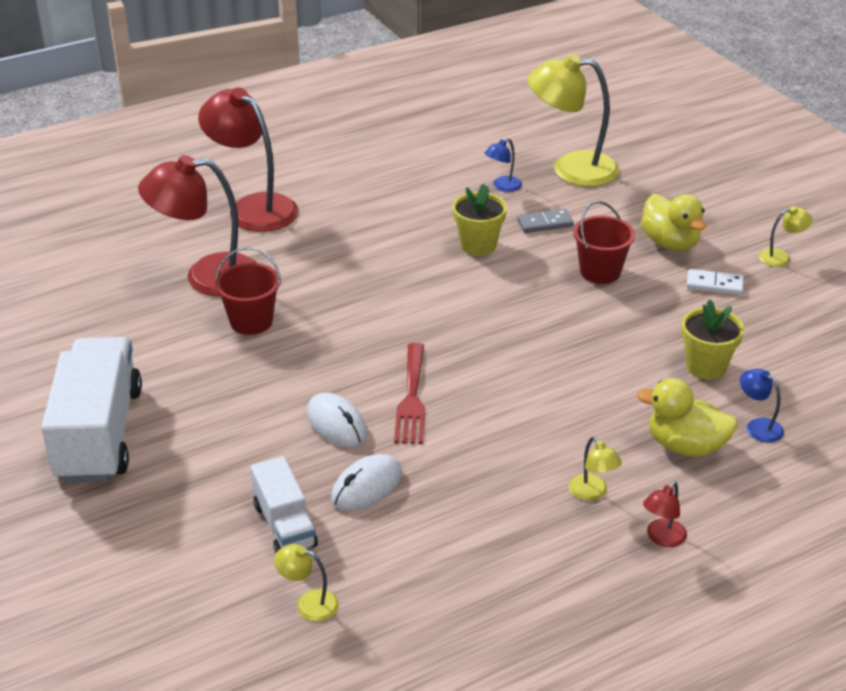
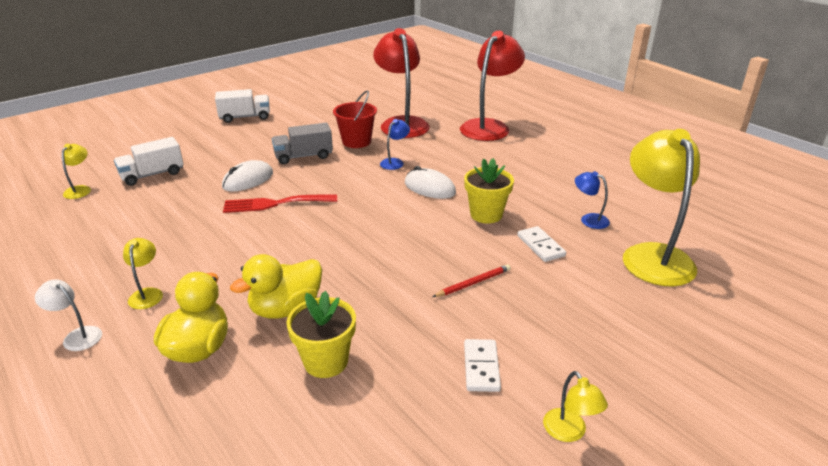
camera: 80 degrees right, 5 degrees down
white truck [41,337,142,483] -> white truck [215,89,270,123], size x0.54
white mouse [331,454,403,511] -> white mouse moved to [405,166,456,199]
grey domino [517,209,574,233] -> white domino [517,226,566,262]
yellow lamp [569,436,622,501] -> yellow lamp turned 120 degrees clockwise [123,238,163,309]
red bucket [573,201,635,284] -> red pencil [433,264,511,297]
yellow duck [641,194,707,251] -> yellow duck moved to [230,254,322,319]
red lamp [643,481,687,547] -> white lamp [35,279,102,351]
blue lamp [740,369,784,443] -> blue lamp moved to [380,119,410,170]
none -> grey truck [272,123,333,164]

